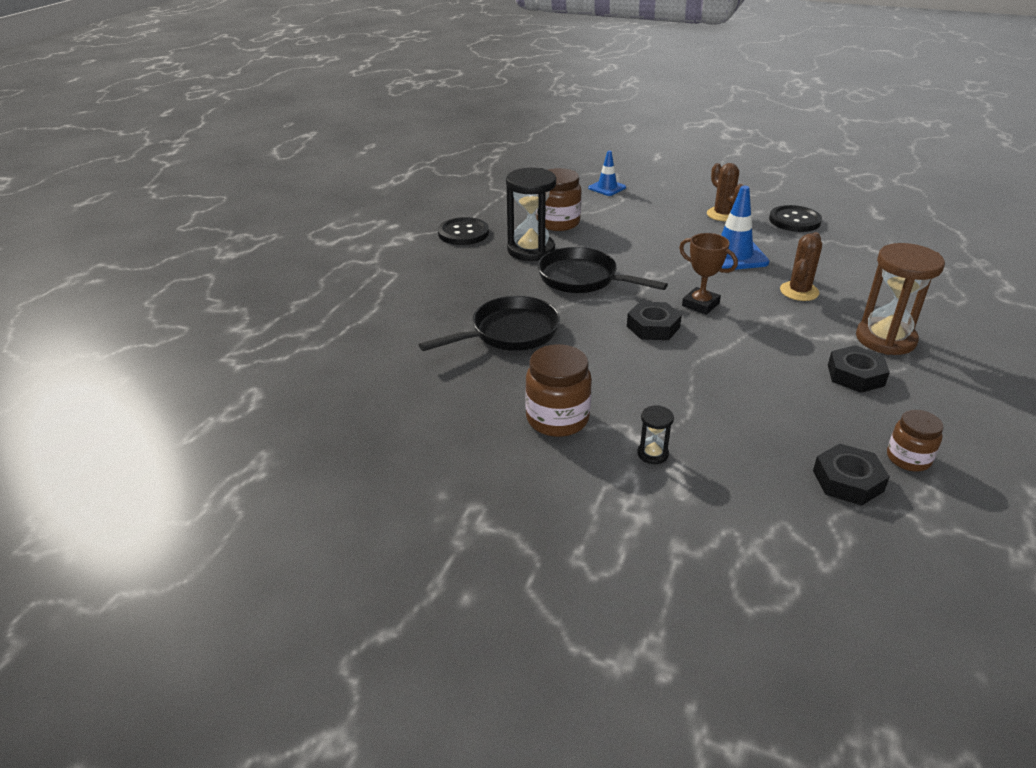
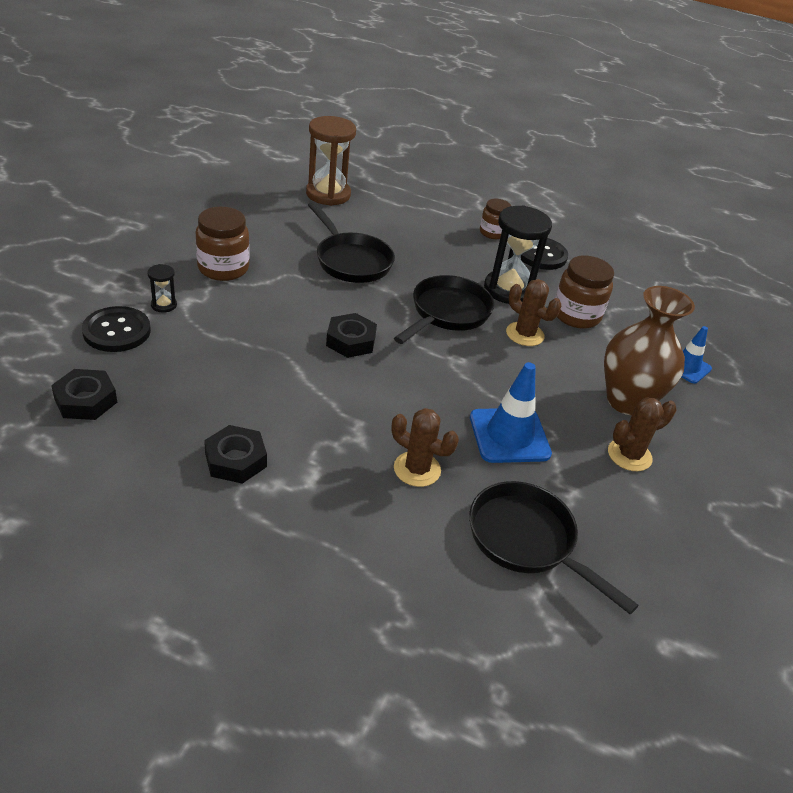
camera: 85 degrees right, 5 degrees up
brown trophy [679,233,738,315] -> none
black button [769,205,822,232] -> black button moved to [82,306,151,352]
brown hourglass [856,243,945,355] -> brown hourglass moved to [306,116,356,206]
brown jar [887,410,944,471] -> brown jar moved to [480,199,511,239]
none -> black pan [469,481,639,614]
none -> brown cactus [506,279,561,346]
none -> brown vase [604,286,695,415]

